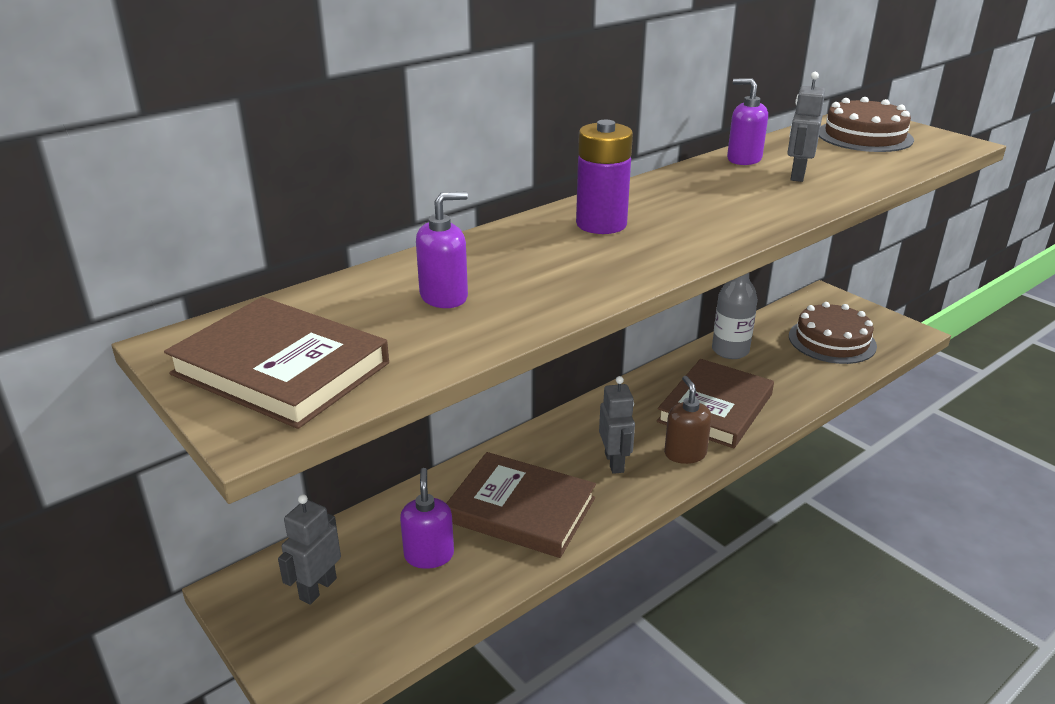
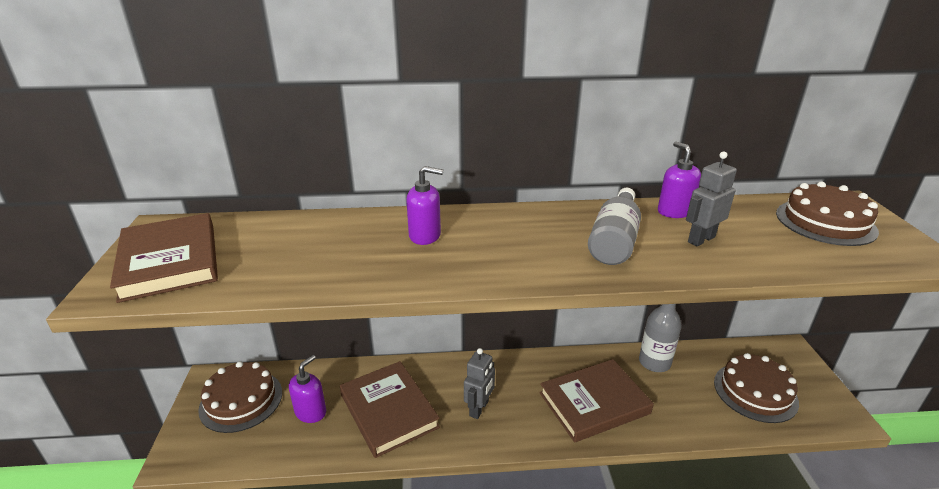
camera: 35 degrees right, 0 degrees up
grey robot [278,494,341,605] -> brown cake [198,361,282,433]
purple soap dispenser [416,192,468,308] -> purple soap dispenser moved to [406,166,443,245]
purple battery [576,120,633,234] -> none
brown soap dispenser [664,376,712,464] -> none
none -> grey bottle [588,188,641,265]

